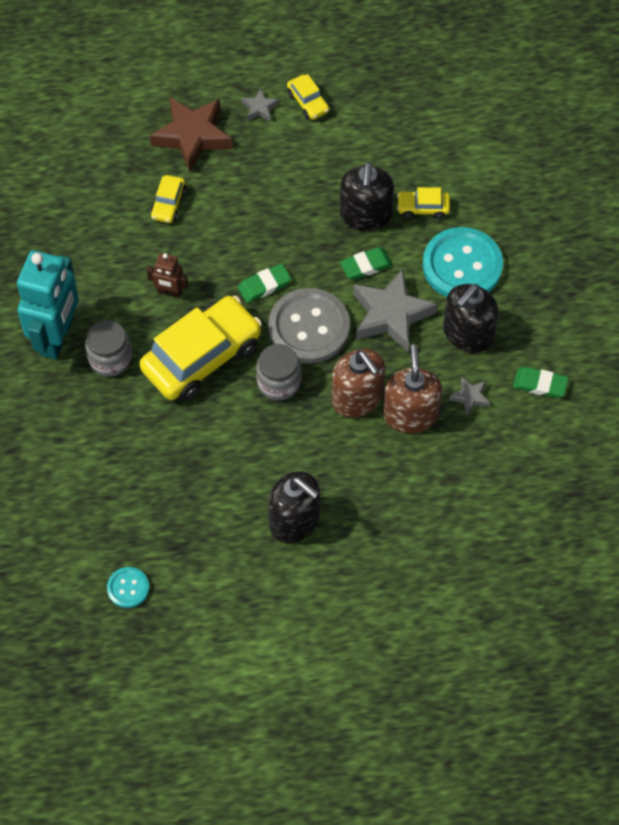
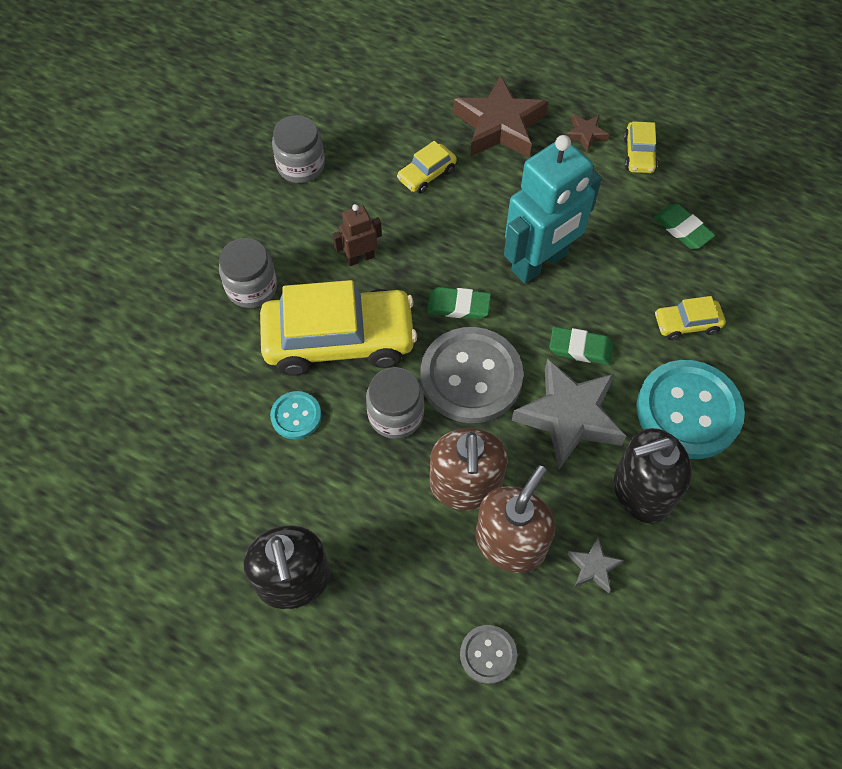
camera: 35 degrees right, 0 degrees up
turquoise robot [17,250,79,360] -> turquoise robot moved to [504,135,602,284]
turquoise button [107,567,149,608] -> turquoise button moved to [270,391,321,439]
brown robot [147,253,188,298] -> brown robot turned 105 degrees clockwise [333,204,382,266]
grey star [242,88,279,122] -> brown star [566,114,609,152]
black soap dispenser [340,162,394,231] -> none
yellow car [397,187,450,219] -> yellow car turned 45 degrees counterclockwise [655,296,725,340]
green eraser [513,367,568,398] -> green eraser moved to [654,204,715,249]
none -> grey jar [272,115,325,183]
none -> grey button [460,625,517,684]

